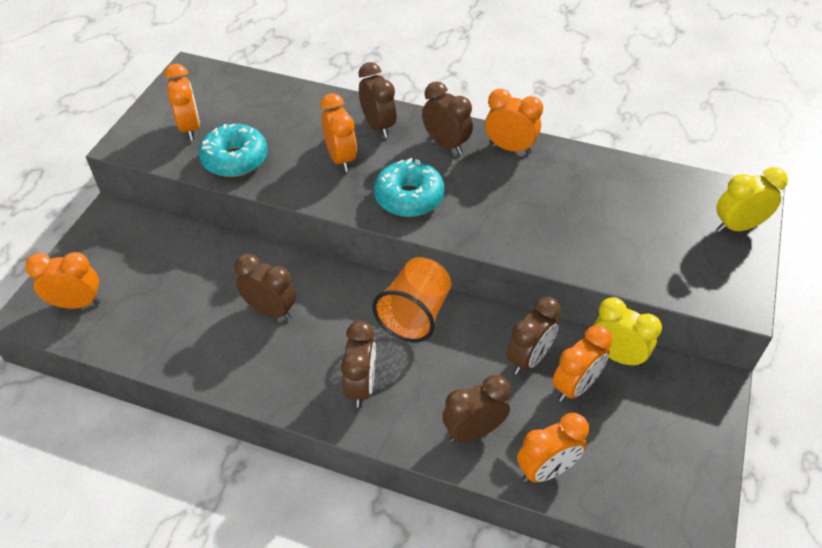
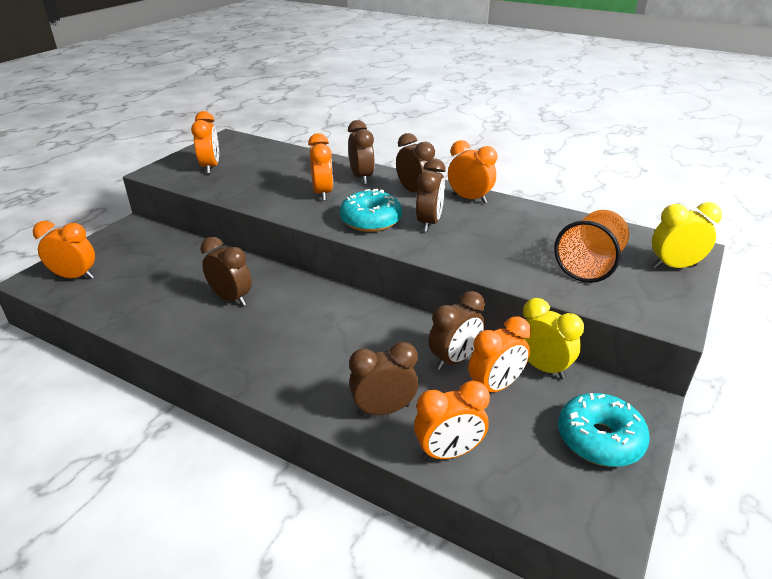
camera: 10 degrees right, 15 degrees down
turquoise donut [199,124,268,177] -> turquoise donut moved to [558,393,650,467]
brown clock [341,321,376,407] -> brown clock moved to [416,159,446,232]
orange cup [372,257,451,342] -> orange cup moved to [554,210,629,283]

